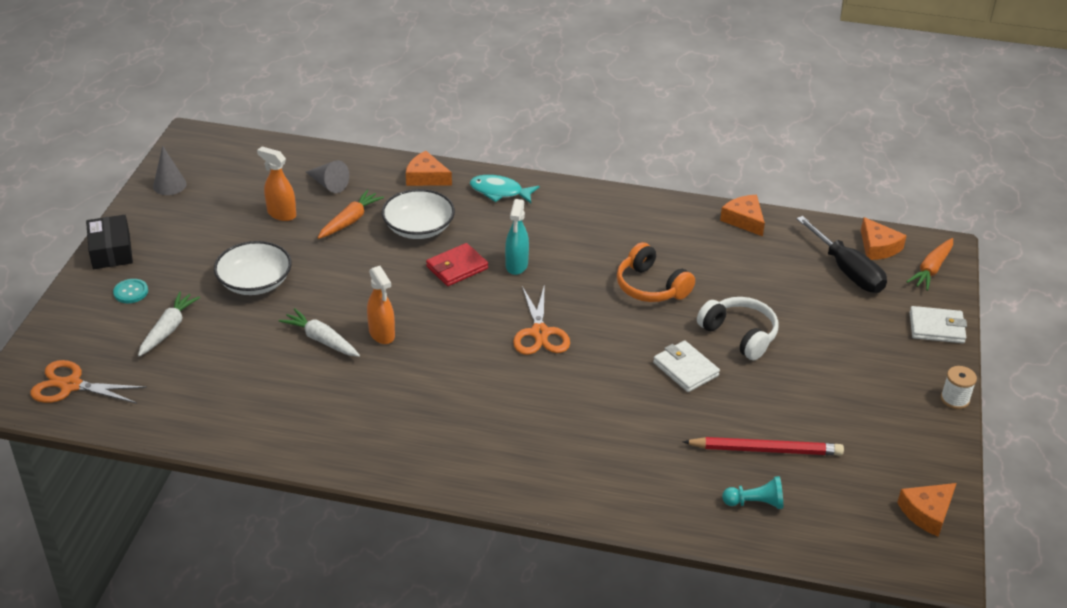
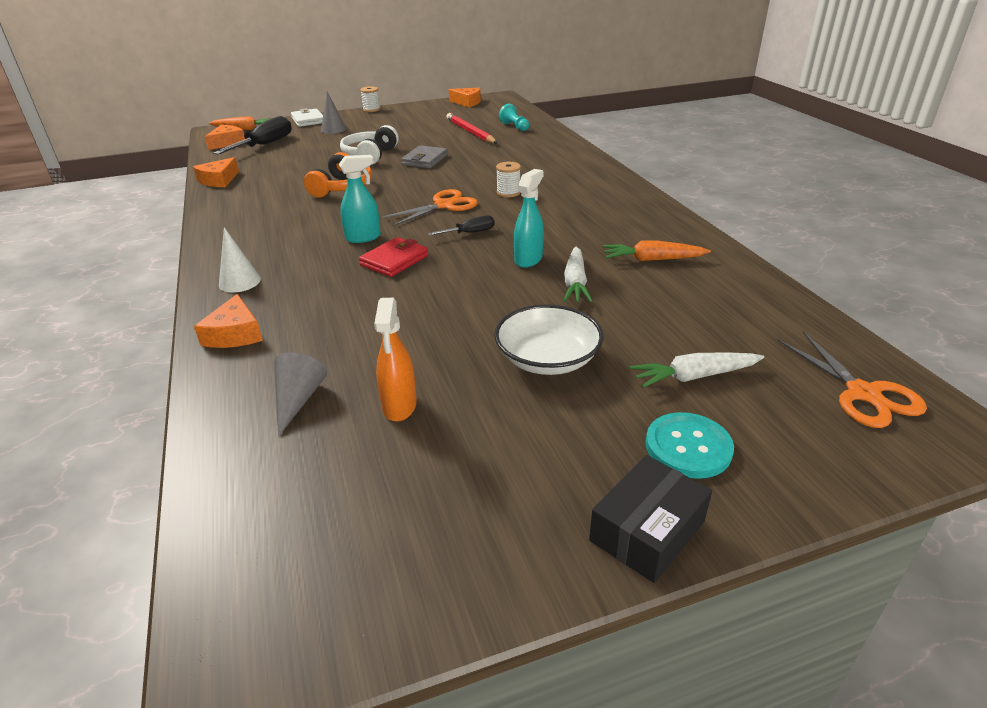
camera: 120 degrees left, 5 degrees down
turquoise button [113,279,148,303] -> turquoise button [646,412,734,479], size x1.53
grey cone [153,146,187,195] -> grey cone moved to [321,92,346,134]
orange carrot [318,190,384,239] -> orange carrot moved to [603,241,711,261]
orange spray bottle [367,266,395,344] -> turquoise spray bottle [514,169,544,268]
white bowl [382,189,455,239] -> none
red wallet [426,243,488,286] -> red wallet turned 75 degrees counterclockwise [359,237,428,277]
turquoise fish [470,175,539,203] -> white cone [219,227,261,292]
white wallet [653,341,720,392] -> grey wallet [401,145,448,168]
none -> black screwdriver [427,216,495,236]
none -> white spool [496,162,521,197]

